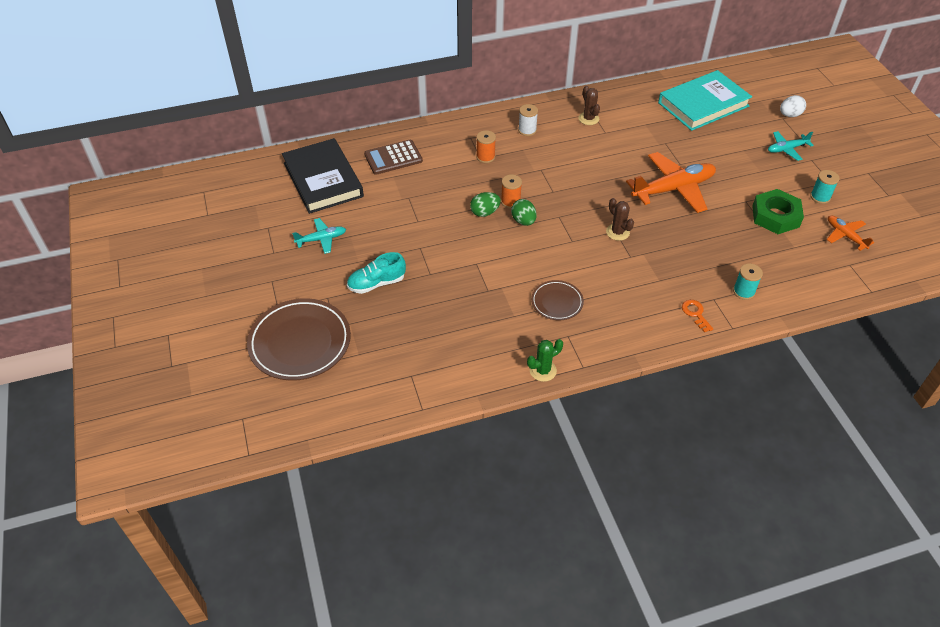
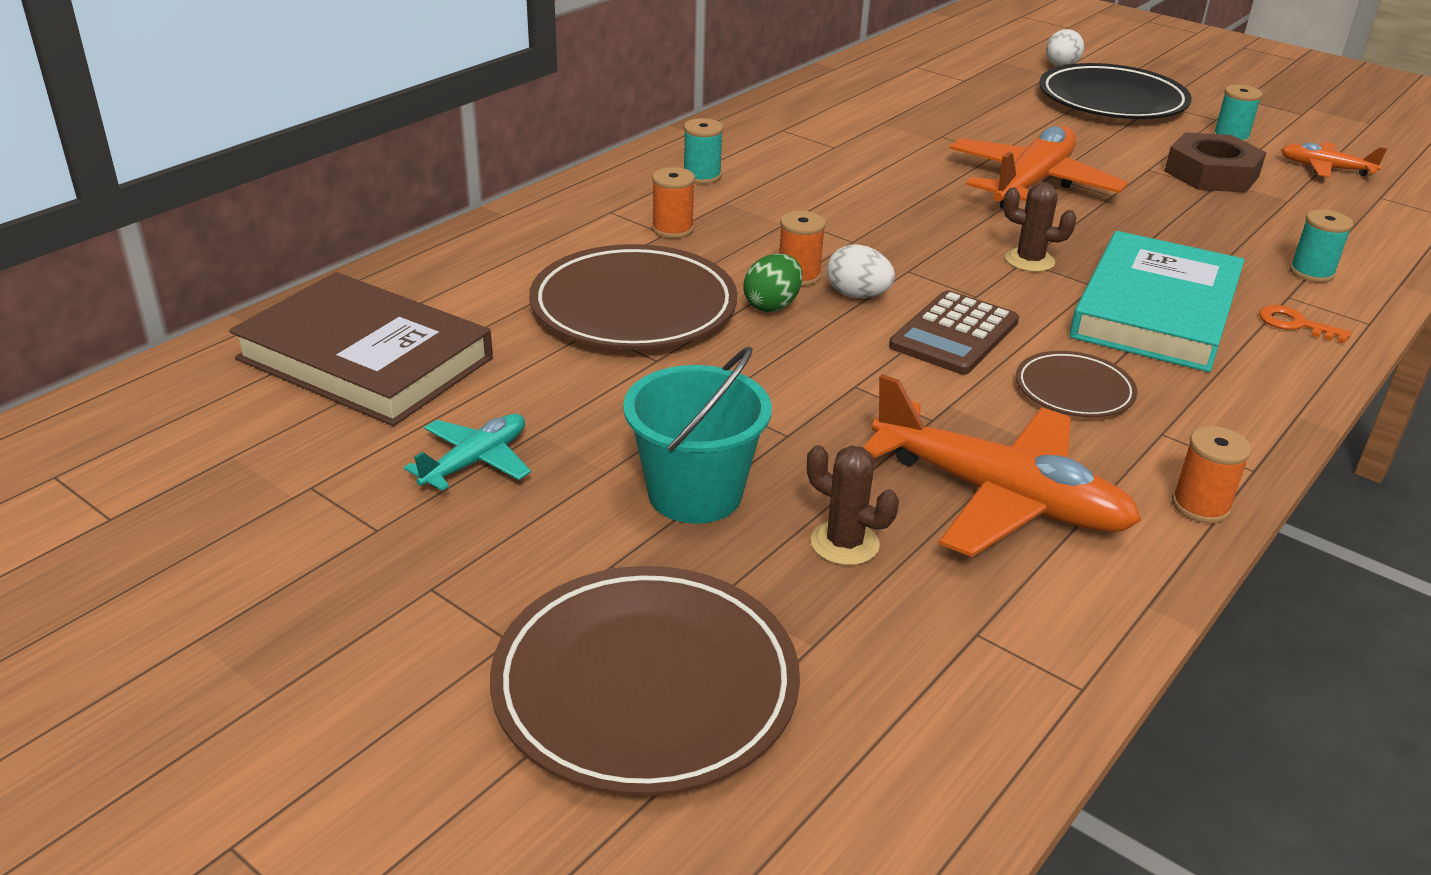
camera: 35 degrees left, 15 degrees down
black book [282,138,364,214] -> brown book [229,272,493,426]
turquoise shoe [347,252,406,294] -> turquoise bucket [623,347,772,524]
brown calculator [364,140,423,175] -> brown calculator moved to [889,290,1019,375]
green egg [511,199,537,226] -> white egg [827,244,895,298]
white spool [518,104,538,136] -> turquoise spool [684,118,723,184]
green cactus [527,339,563,382] -> orange spool [1172,426,1252,523]
brown cactus [578,86,600,125] -> brown cactus moved to [807,445,899,565]
turquoise book [658,70,752,131] -> turquoise book moved to [1070,231,1245,372]
green nut [752,189,804,234] -> brown nut [1165,132,1266,193]
turquoise plane [768,131,814,161] -> black plate [1039,63,1192,119]
none -> brown plate [529,244,738,349]
none -> orange plane [863,374,1141,557]

